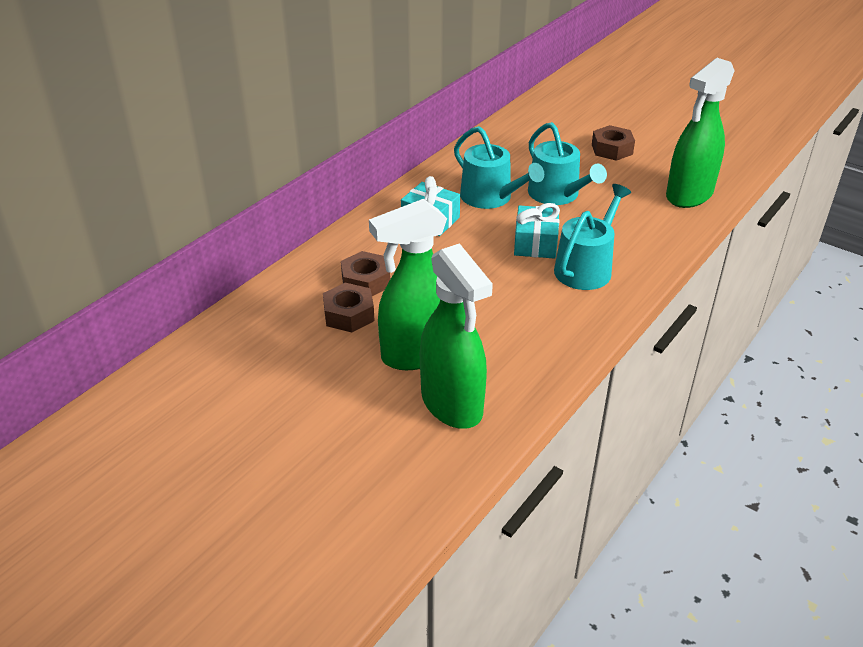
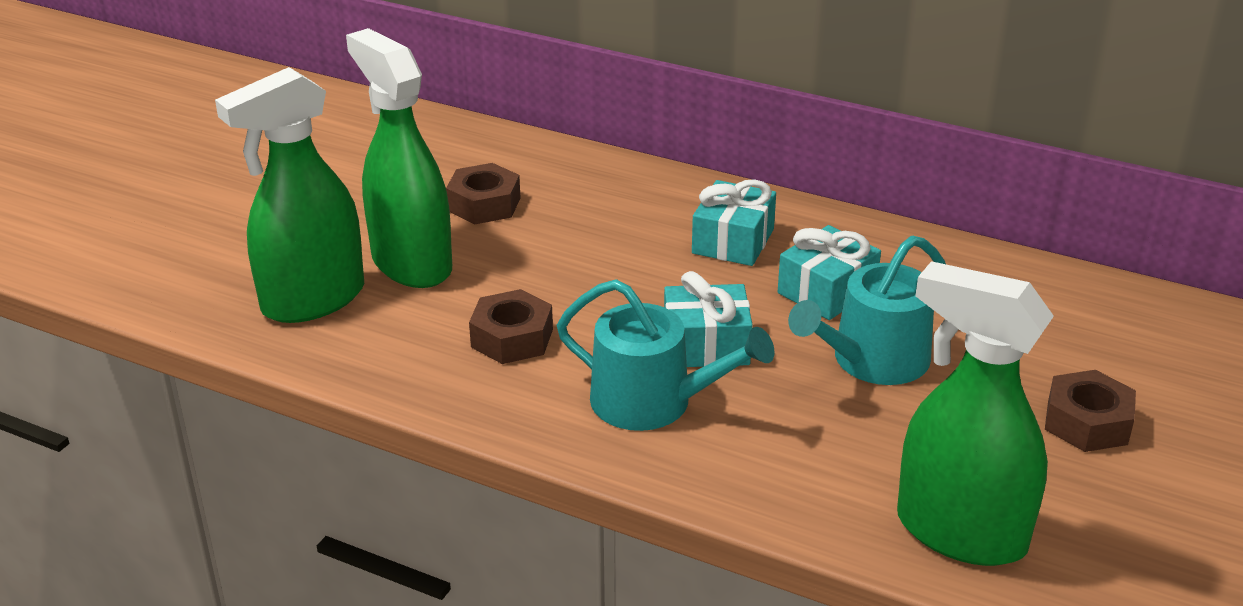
camera: 80 degrees right, 5 degrees down
brown nut [341,251,390,296] -> brown nut moved to [469,289,553,364]
turquoise watering can [454,126,544,209] -> turquoise gift [778,225,881,320]

